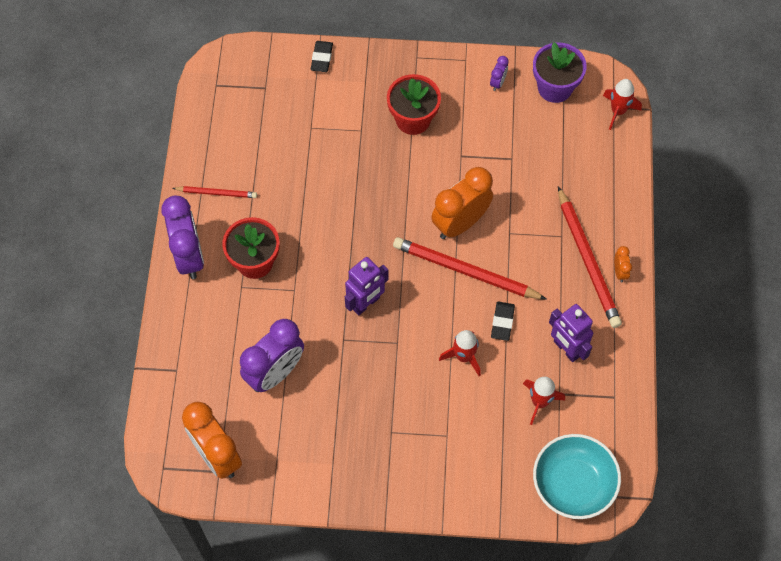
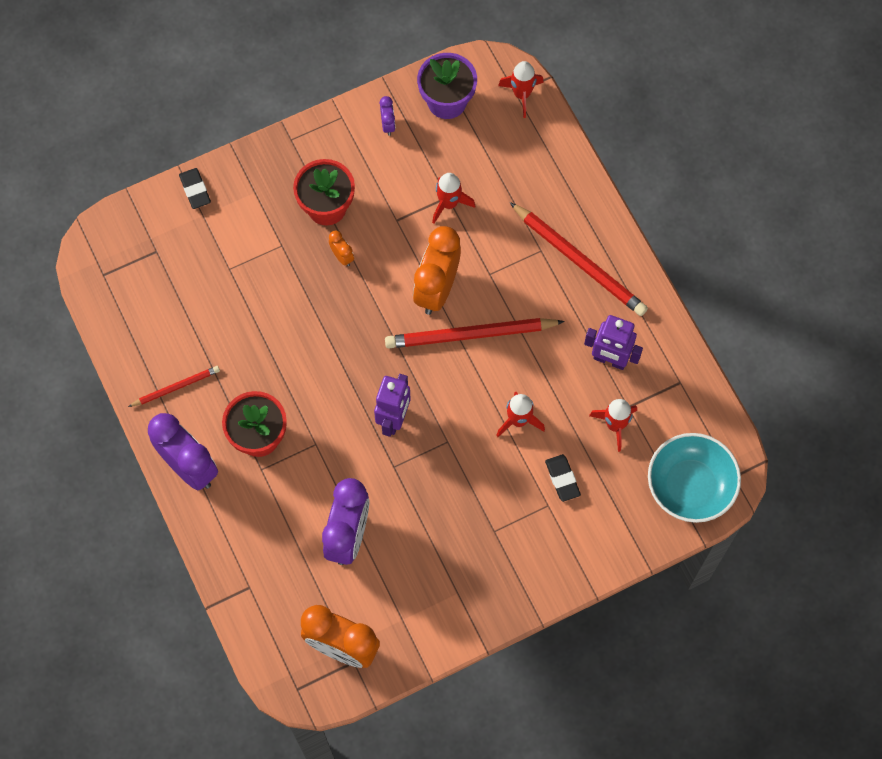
camera: 30 degrees left, 5 degrees up
black eraser [491,302,515,341] -> black eraser moved to [545,454,581,502]
orange clock [614,246,632,282] -> orange clock moved to [329,230,354,266]
none -> red rocket [432,173,475,224]

